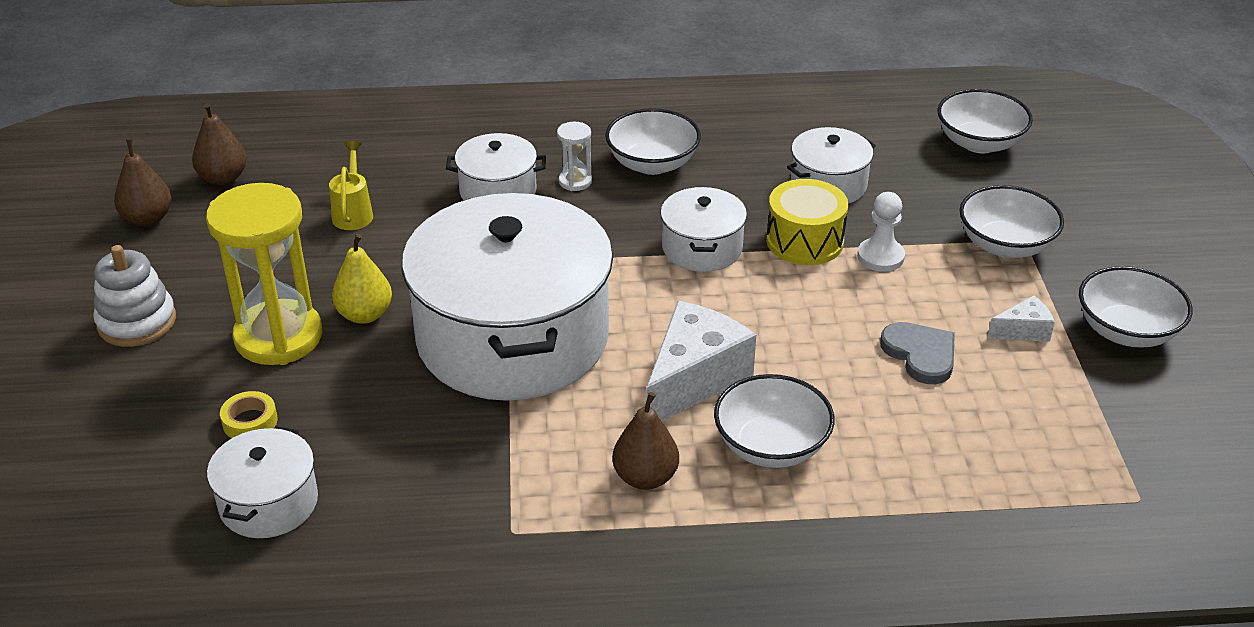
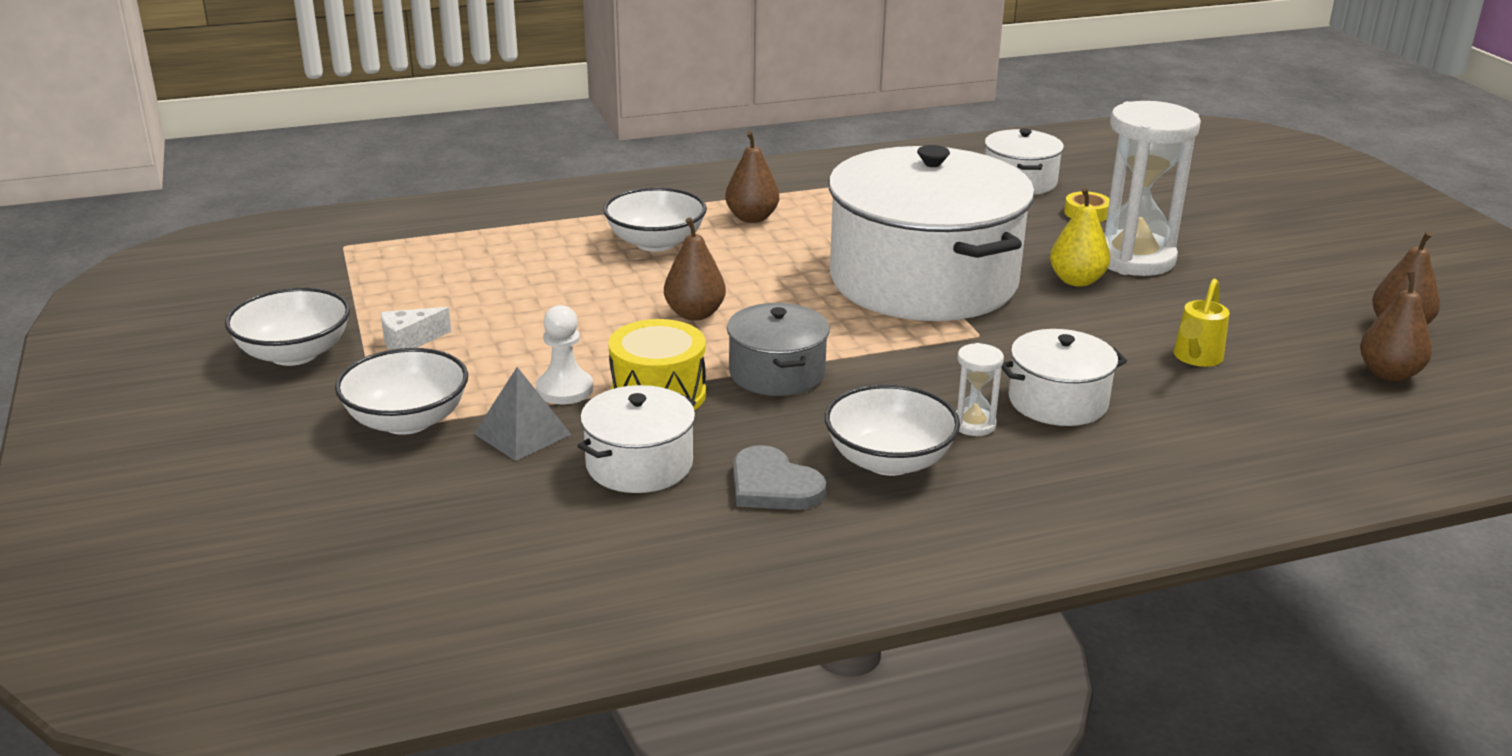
camera: 165 degrees right, 10 degrees down
white stacking toy [93,245,176,347] -> none
yellow hourglass [206,183,322,365] -> white hourglass [1104,101,1201,276]
yellow watering can [329,141,373,230] -> yellow watering can turned 45 degrees clockwise [1174,279,1230,367]
white cheese [646,301,756,421] -> none
white pot [660,187,747,272] -> grey pot [727,303,830,396]
grey heart [880,322,955,384] -> grey heart moved to [733,445,826,510]
white bowl [938,89,1033,153] -> none
none -> grey pyramid [474,367,572,461]
none -> brown pear [664,218,726,320]

